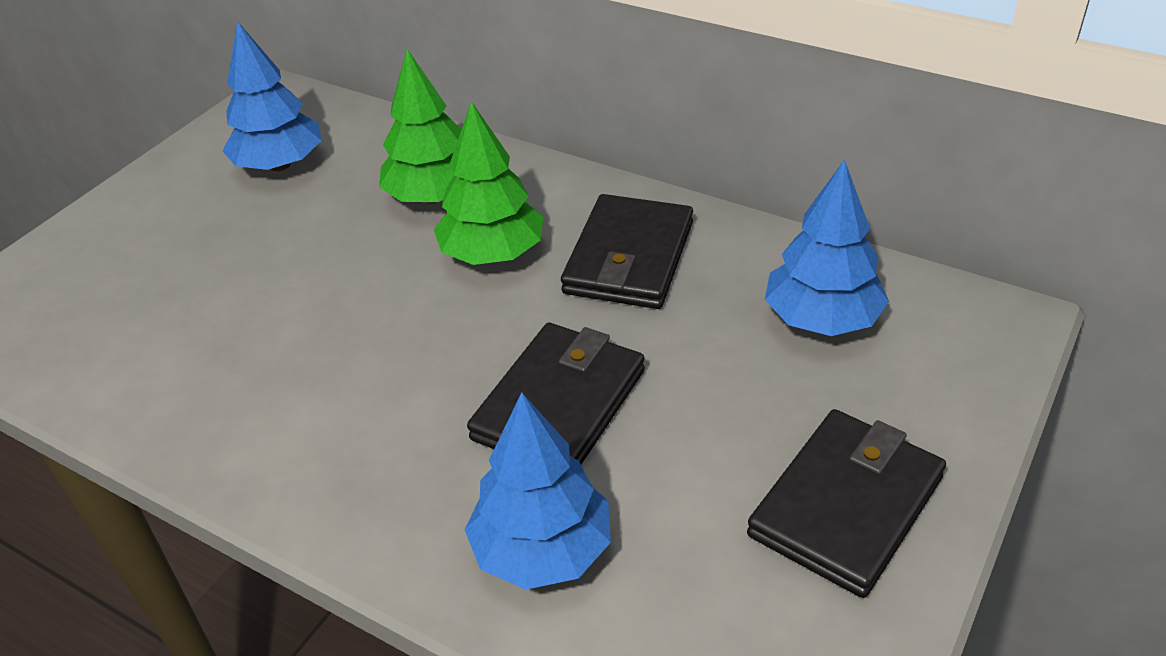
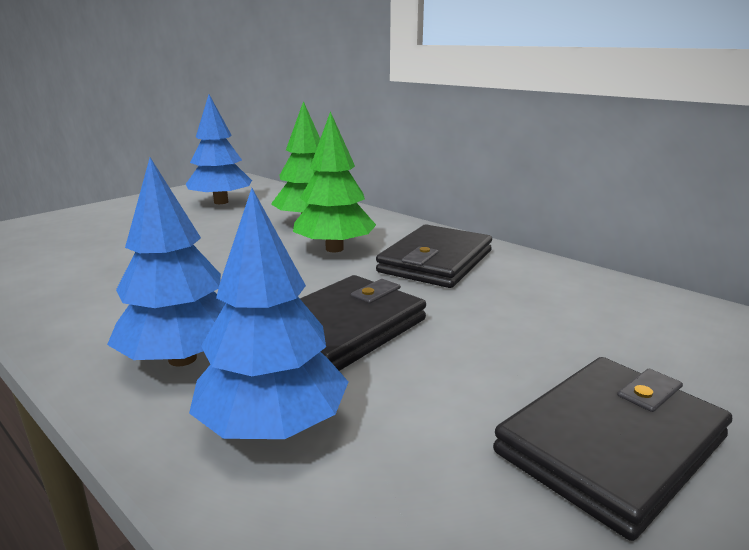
camera: 10 degrees right, 20 degrees down
blue tree [765,159,889,336] -> blue tree moved to [107,157,225,366]

